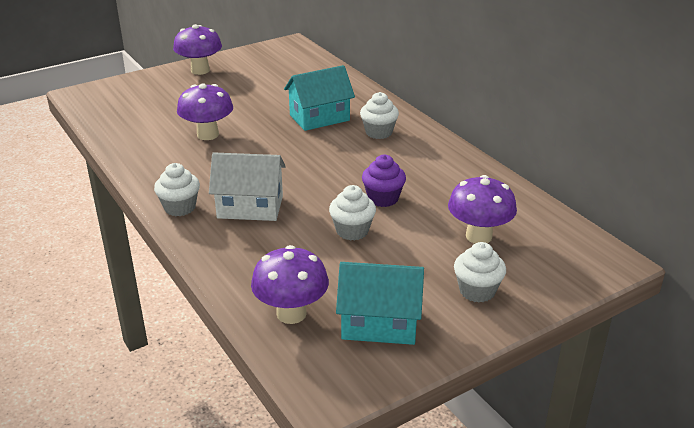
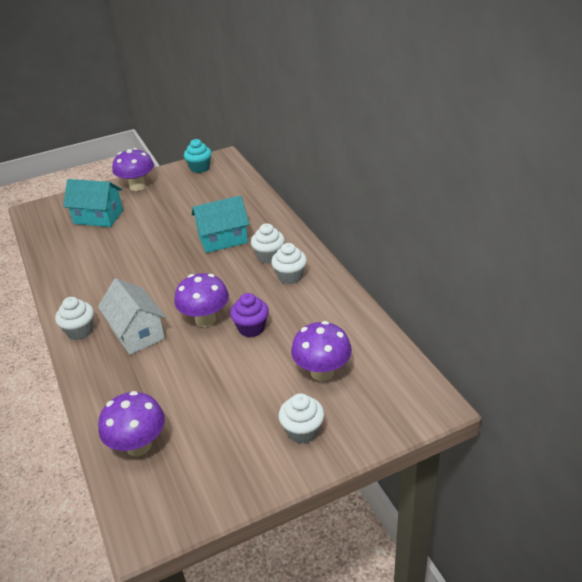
camera: 10 degrees right, 5 degrees up
purple mushroom [177,83,233,140] -> purple mushroom moved to [174,273,229,327]
white house [209,152,286,221] -> white house turned 45 degrees clockwise [98,278,166,355]
white cupcake [329,185,376,240] -> white cupcake moved to [271,243,307,284]
turquoise house [336,262,424,345] -> turquoise house moved to [63,179,123,227]
none -> turquoise cupcake [184,139,212,173]

